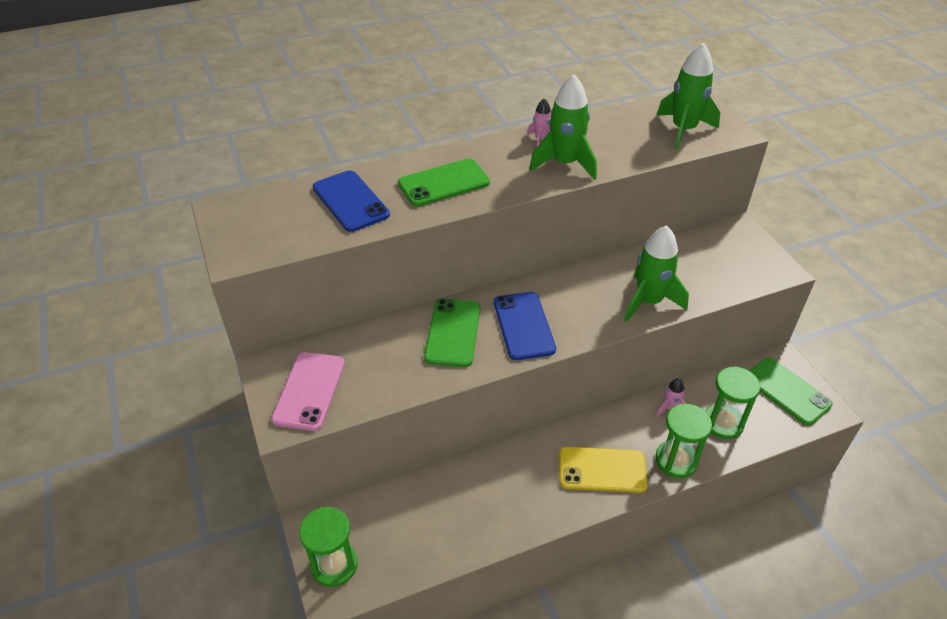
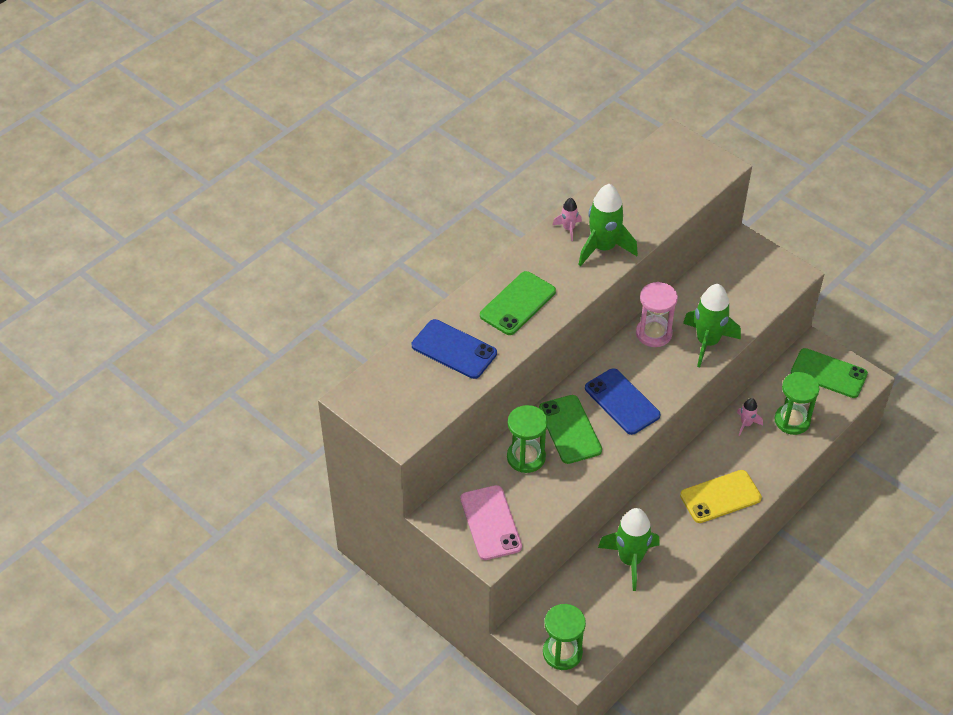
camera: 25 degrees left, 5 degrees up
green hourglass [655,404,712,478] -> green hourglass moved to [507,405,548,473]
green rocket [657,43,721,150] -> green rocket moved to [598,508,660,591]
none -> pink hourglass [636,282,678,347]

